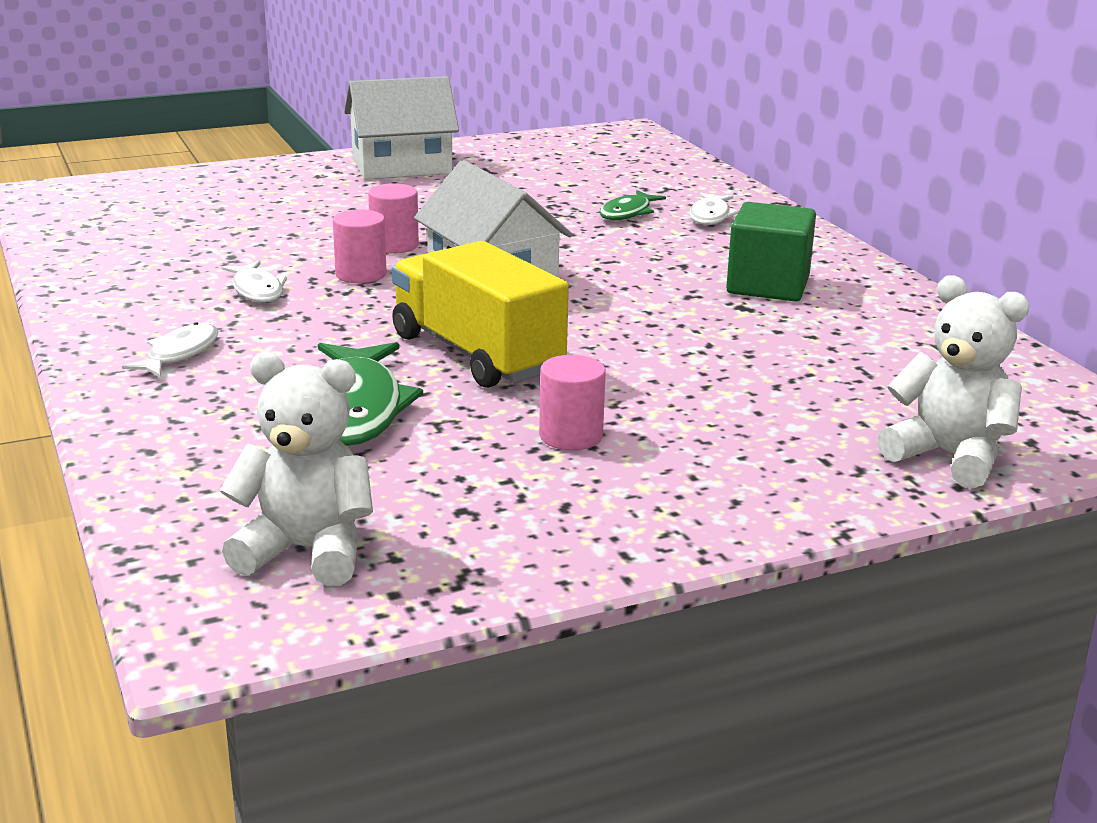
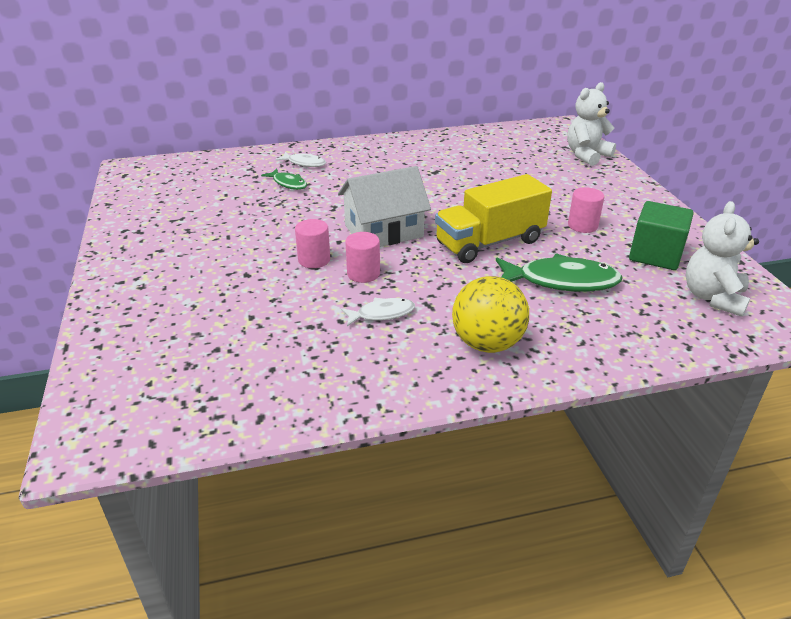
camera: 80 degrees left, 10 degrees up
white fish [122,322,219,377] -> yellow ball [452,276,529,353]
white house [344,76,459,180] -> none
green cube [726,202,816,301] -> green cube moved to [629,201,694,270]

